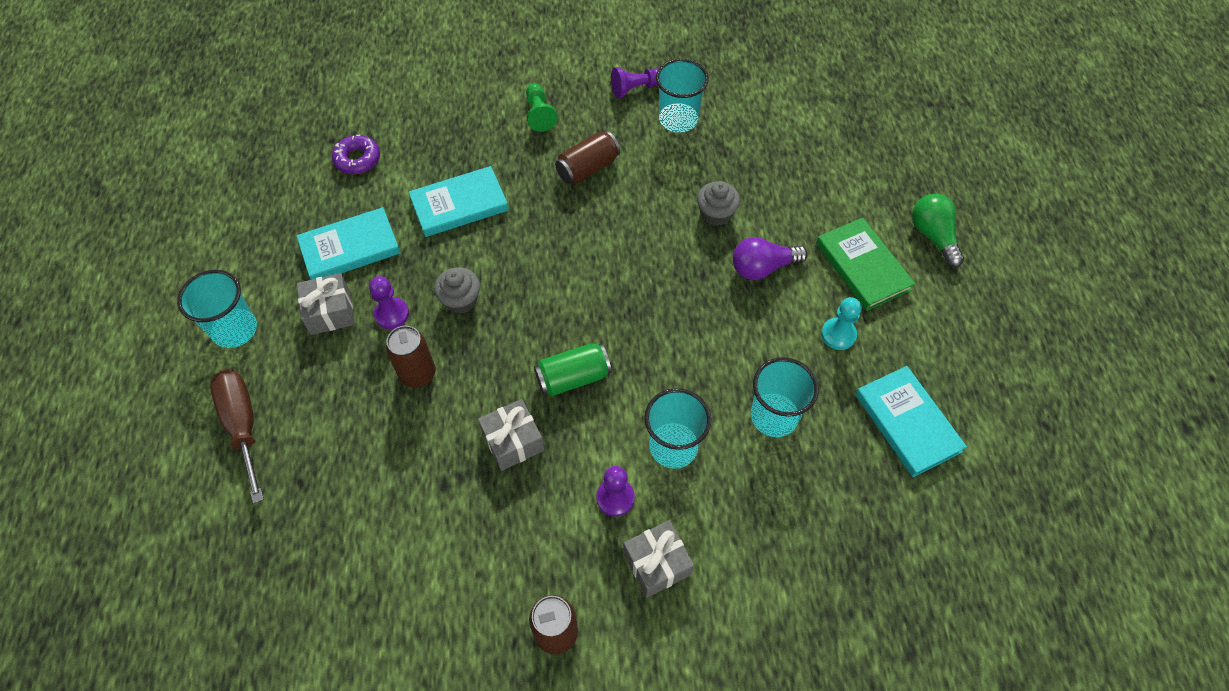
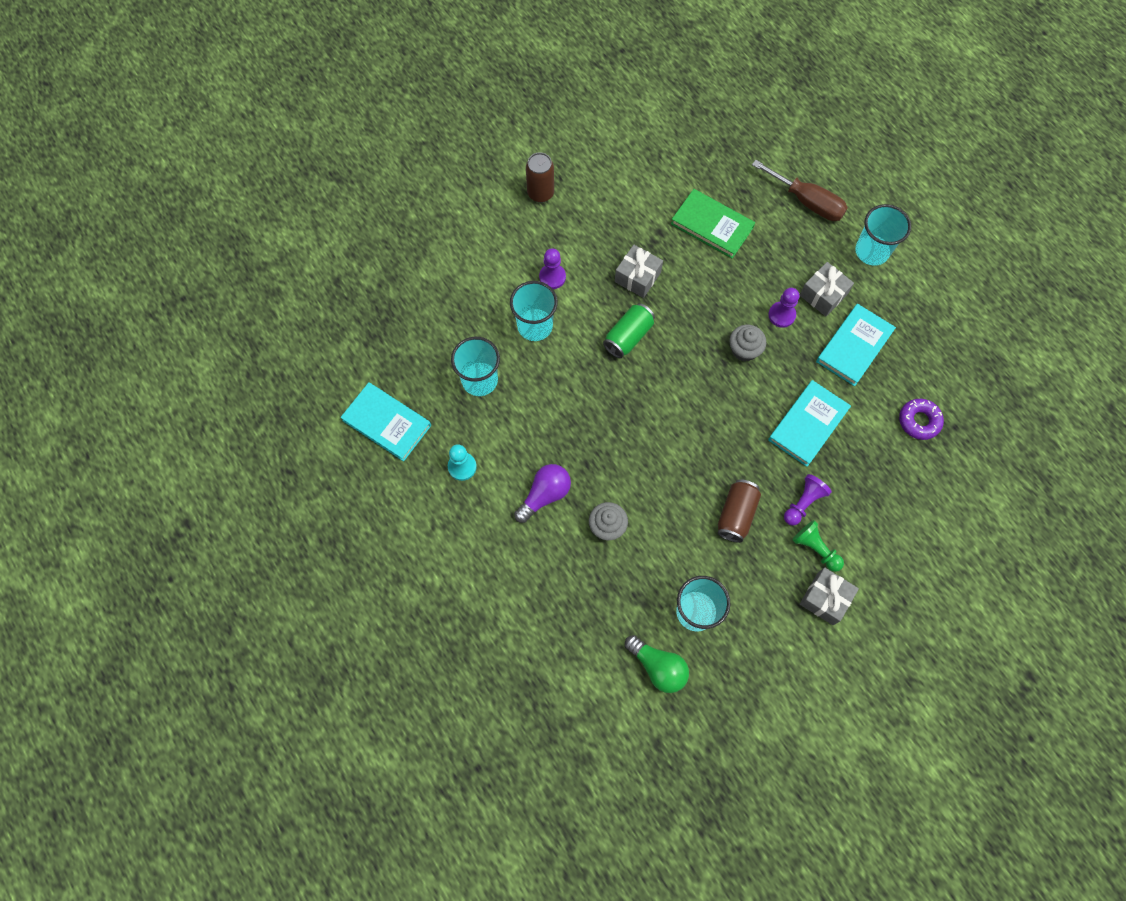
camera: 150 degrees right, 10 degrees up
brown can [386,326,436,388] -> none
purple pawn [611,67,658,98] -> purple pawn moved to [784,474,832,526]
grey gift [623,520,694,598] -> grey gift moved to [800,567,859,625]
green book [816,218,915,311] -> green book moved to [671,189,755,258]
green light bulb [912,194,964,268] -> green light bulb moved to [625,635,689,693]

